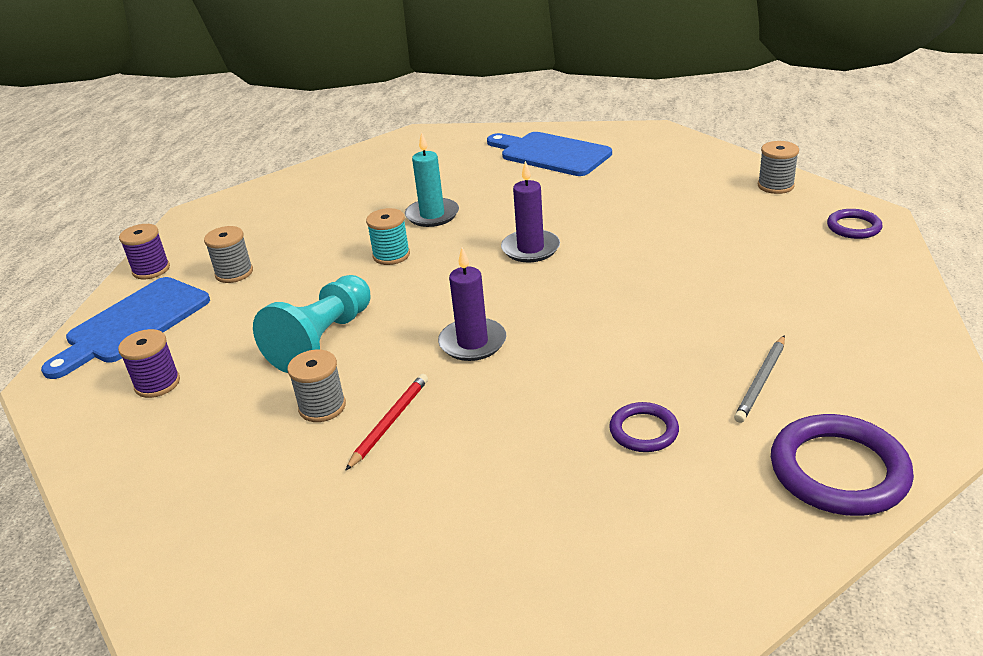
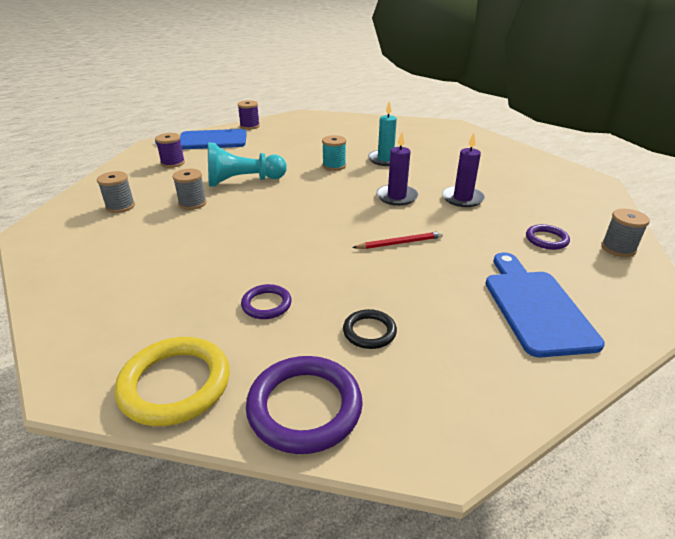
camera: 45 degrees right, 0 degrees up
grey spool [204,226,253,283] -> grey spool moved to [97,171,135,213]
red pencil [345,374,428,471] -> red pencil moved to [352,231,443,249]
purple candle [438,247,506,361] -> purple candle moved to [442,133,485,207]
blue cutting board [487,132,612,176] -> blue cutting board moved to [485,253,605,358]
grey pencil [734,335,785,423] -> black ring [343,309,397,349]
purple ring [827,209,882,239] -> purple ring moved to [526,224,570,250]
none -> yellow ring [115,337,230,426]

